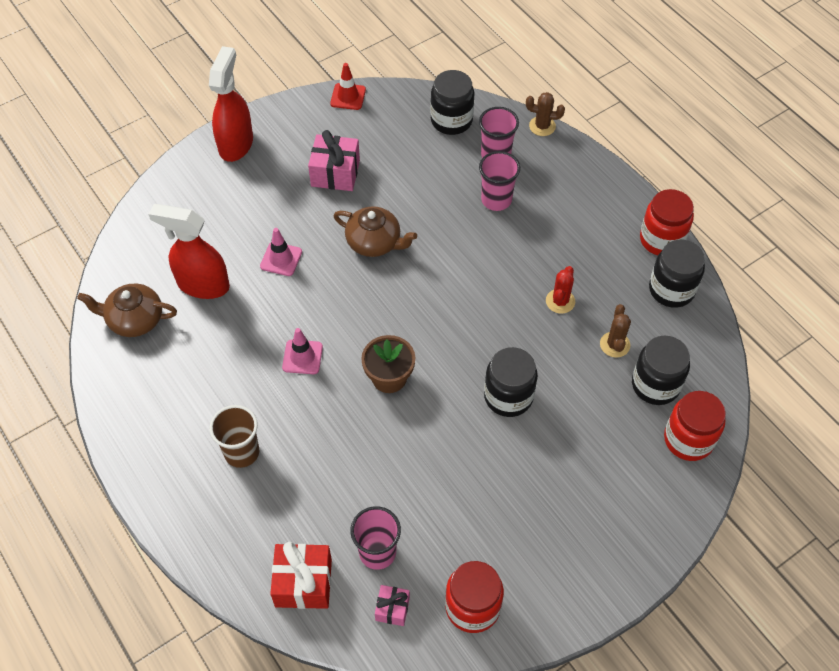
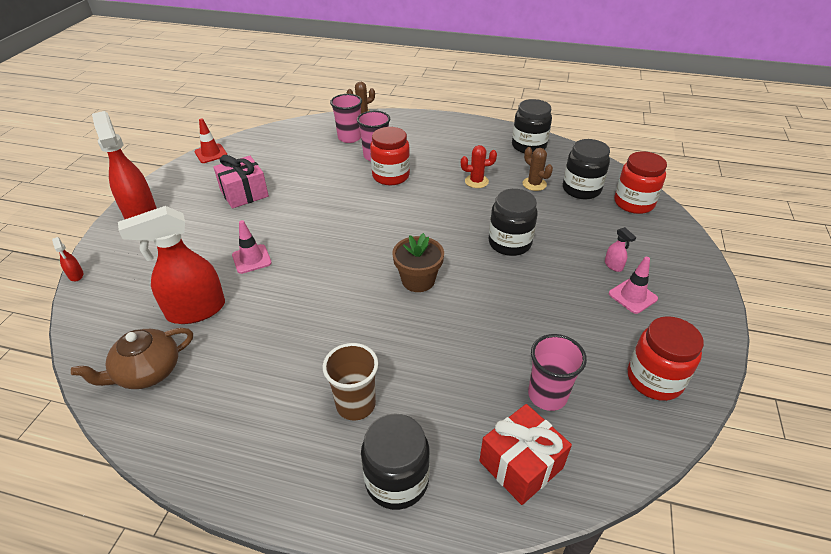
camera: 40 degrees left, 15 degrees down
pink traffic cone [282,328,323,374] -> pink traffic cone moved to [609,257,658,314]
brown teapot [334,206,417,257] -> none
pink gift [375,585,410,626] -> none
black jar [430,70,474,135] -> black jar moved to [361,413,430,510]
red cactus [546,266,575,314] -> red cactus turned 75 degrees counterclockwise [461,145,497,188]
red jar [640,189,694,255] -> red jar moved to [370,127,410,185]
none -> red spray bottle [52,237,83,281]
none -> pink spray bottle [605,227,636,272]

